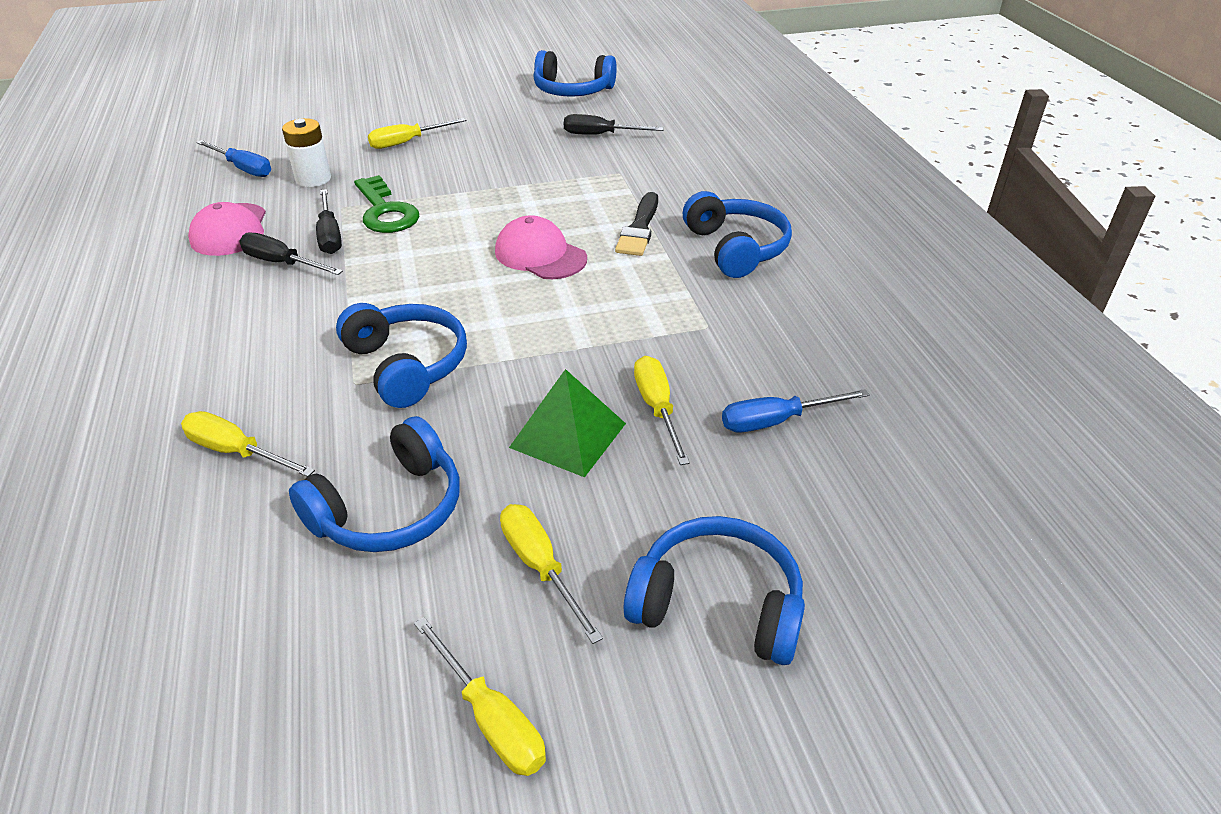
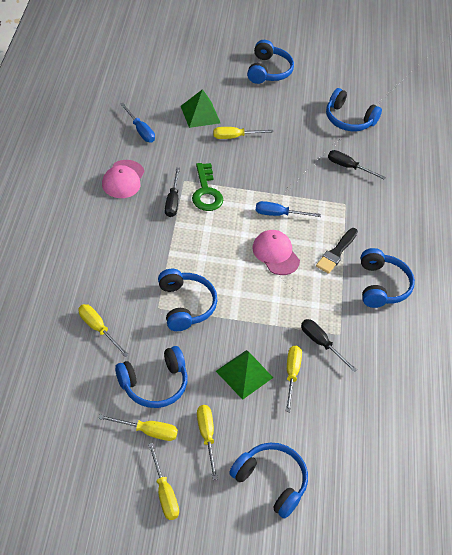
camera: 15 degrees right, 10 degrees up
black screwdriver [240,232,343,275] -> black screwdriver moved to [301,319,357,372]
white battery [282,118,331,187] -> none
blue screwdriver [722,389,870,432] -> blue screwdriver moved to [256,201,321,217]
none -> yellow screwdriver [98,414,178,441]
none -> green pyramid [181,89,220,128]
none -> blue headphones [247,40,294,84]

